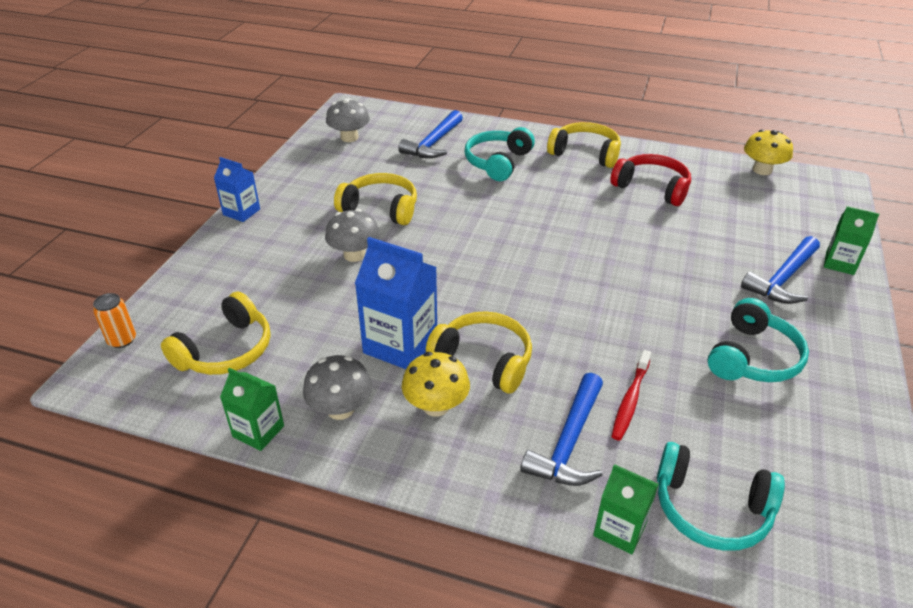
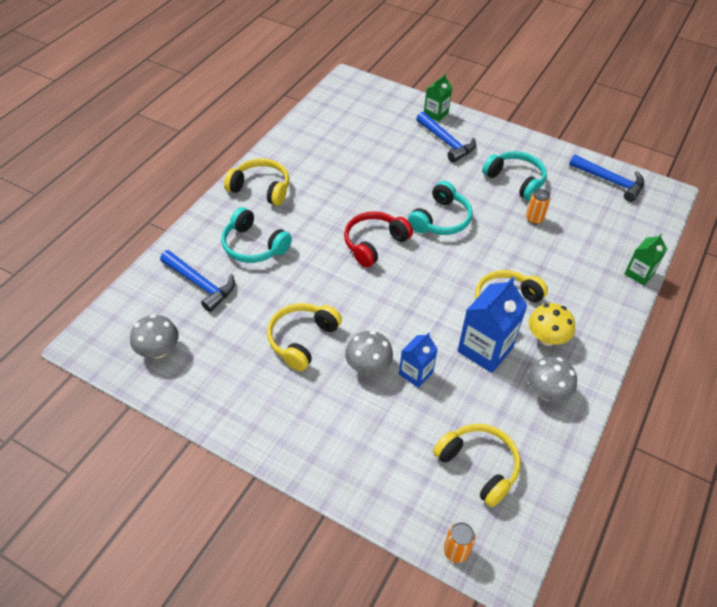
camera: 80 degrees left, 10 degrees up
blue carton [214,157,260,222] -> blue carton moved to [399,332,438,388]
green carton [220,368,284,451] -> none
blue hammer [520,373,603,486] -> blue hammer moved to [569,154,644,202]
yellow headphones [547,122,621,168] -> yellow headphones turned 75 degrees clockwise [224,159,289,206]
red headphones [610,154,691,206] -> red headphones moved to [344,211,413,267]
red toothbrush [611,350,651,441] -> none
turquoise headphones [657,442,785,550] -> turquoise headphones moved to [408,181,473,235]
yellow mushroom [744,130,793,175] -> none
none -> orange can [526,189,550,224]

